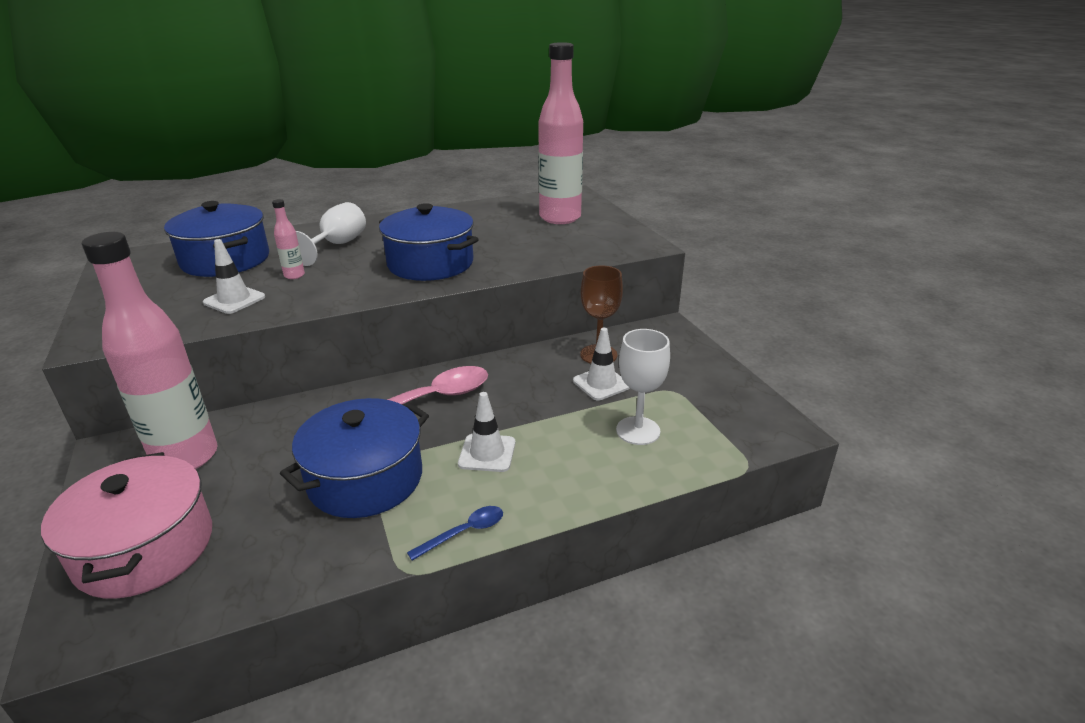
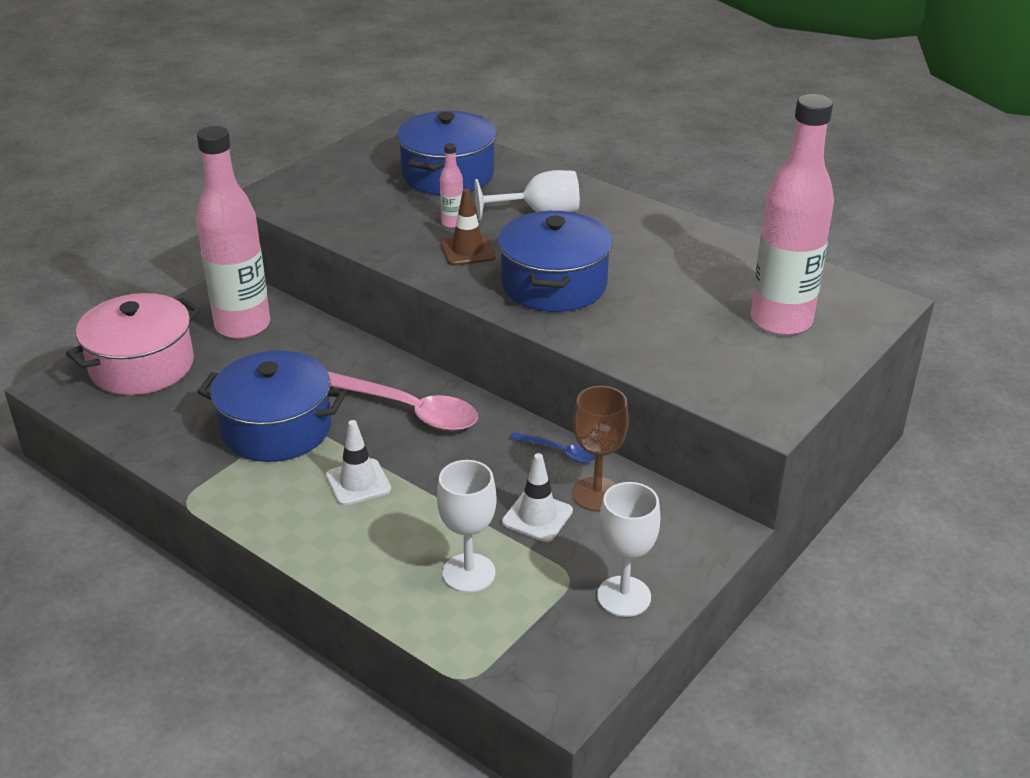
camera: 60 degrees right, 5 degrees up
white traffic cone [203,239,265,314] -> none
blue spoon [407,506,503,561] -> blue spoon moved to [510,432,595,463]
none -> brown traffic cone [441,189,496,266]
none -> white goblet [597,482,660,617]

